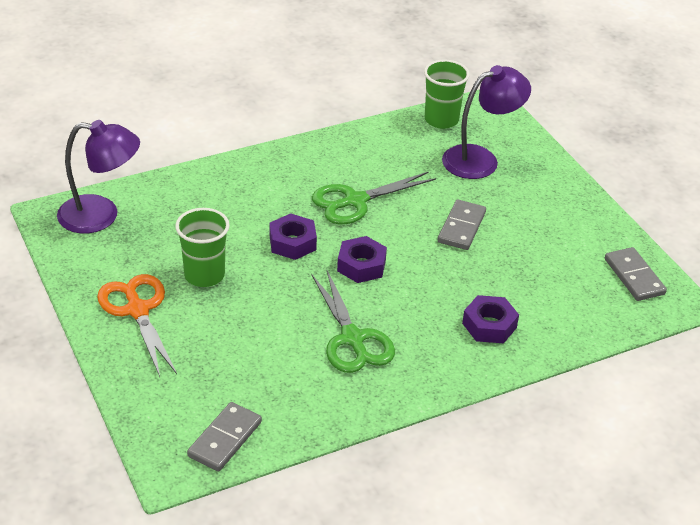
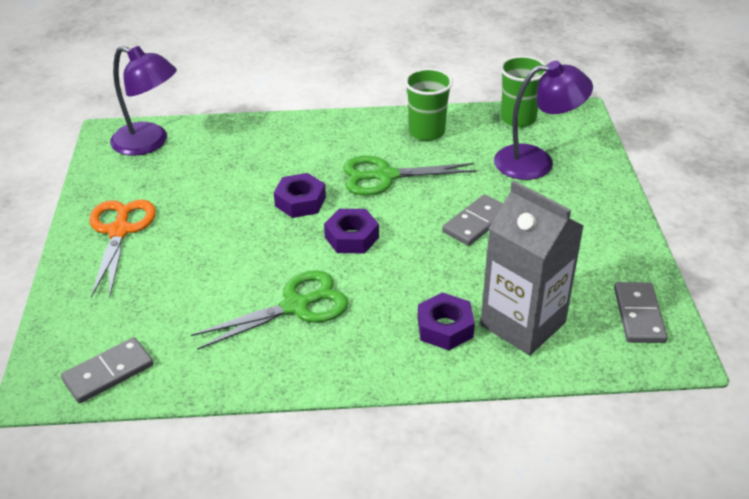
camera: 25 degrees right, 0 degrees up
green cup [175,208,230,287] -> green cup moved to [405,68,453,141]
green scissors [311,271,395,373] -> green scissors turned 120 degrees counterclockwise [191,270,348,350]
none -> grey carton [480,181,584,355]

